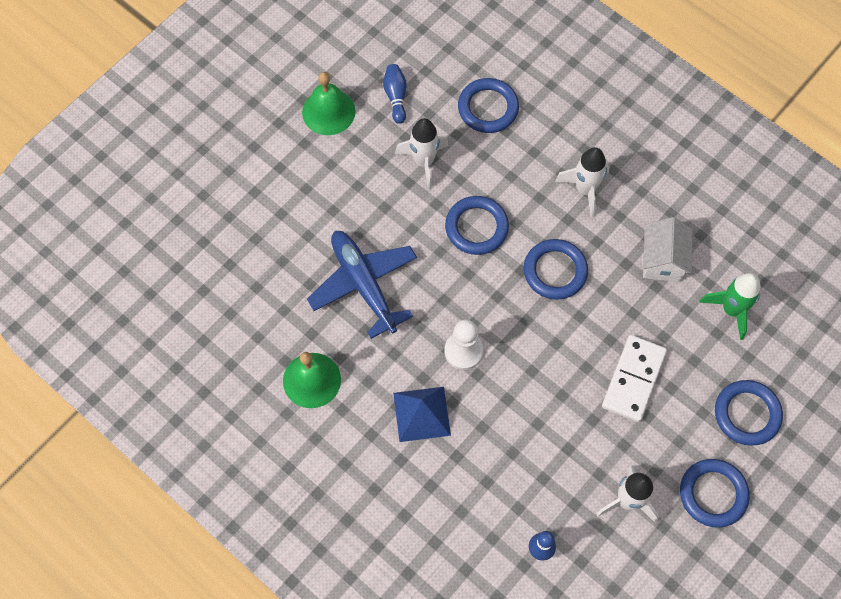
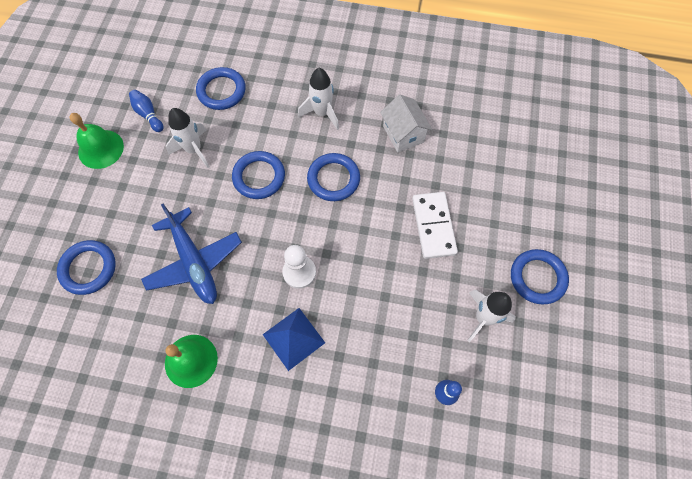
camera: 30 degrees left, 0 degrees up
blue plane [307,231,417,339] -> blue plane turned 150 degrees counterclockwise [141,204,242,304]
green rocket [699,273,761,340] -> none
blue ring [715,380,783,446] -> blue ring moved to [57,240,116,295]

